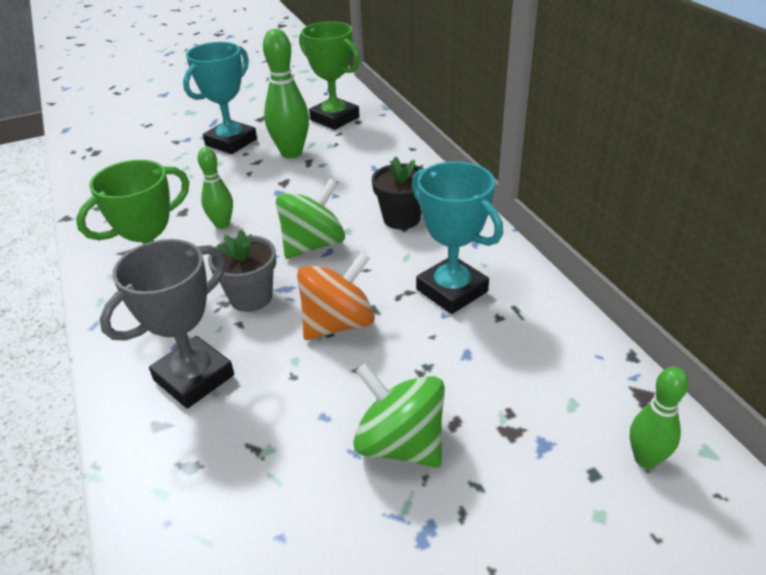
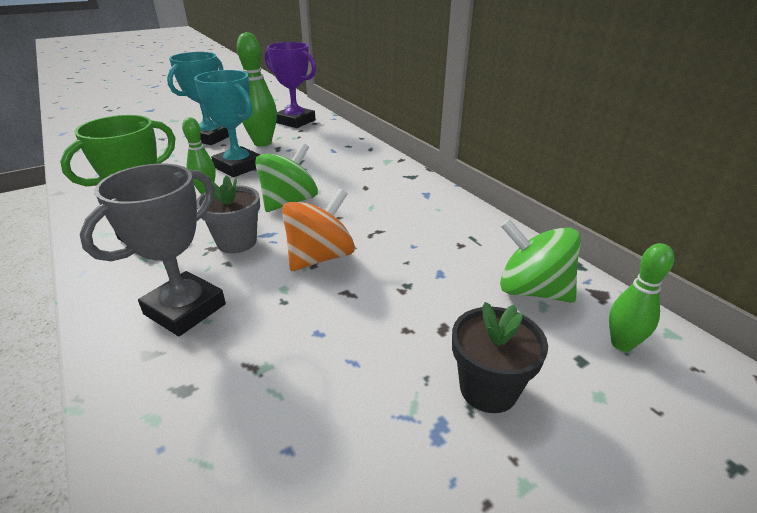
camera: 10 degrees left, 5 degrees down
green trophy [299,21,360,130] -> purple trophy [265,42,316,128]
green spinning top [353,363,445,468] -> green spinning top moved to [500,219,581,303]
black flower pot [372,156,423,229] -> black flower pot moved to [452,302,548,413]
turquoise trophy [412,161,503,314] -> turquoise trophy moved to [194,70,260,177]

